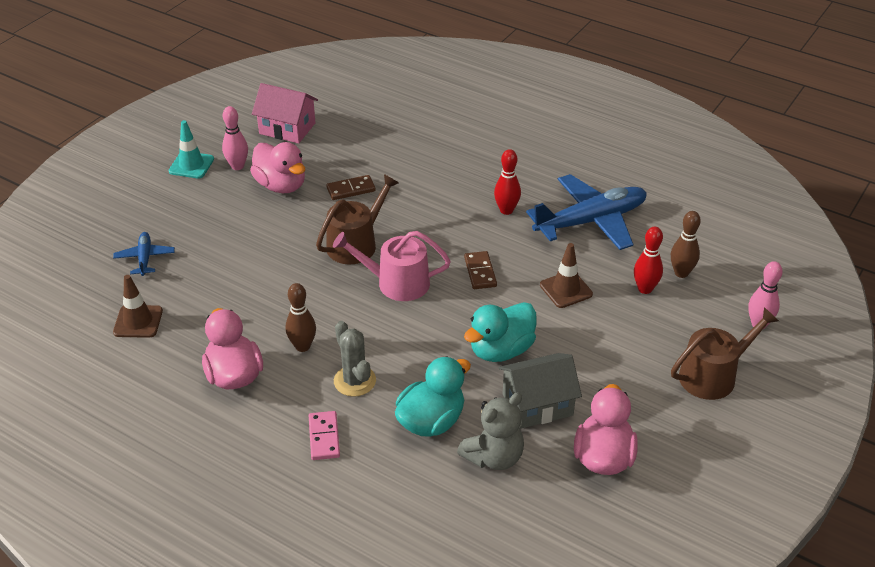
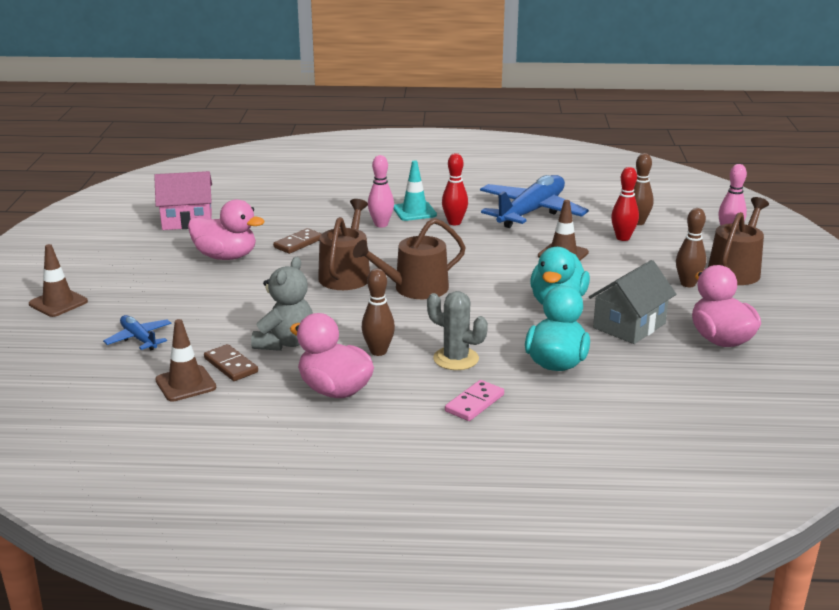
camera: 30 degrees left, 15 degrees down
turquoise traffic cone [169,120,214,179] -> turquoise traffic cone moved to [394,160,437,221]
pink bowling pin [222,106,248,170] -> pink bowling pin moved to [368,155,394,228]
pink domino [309,411,340,460] -> pink domino turned 75 degrees clockwise [445,380,504,421]
pink watering can [333,231,451,301] -> brown watering can [353,218,466,299]
grey teddy bear [457,393,524,470] -> grey teddy bear moved to [251,257,313,351]
brown domino [464,251,497,289] -> brown domino moved to [204,344,258,381]
none -> brown traffic cone [29,244,88,317]
none -> brown bowling pin [676,208,706,287]

